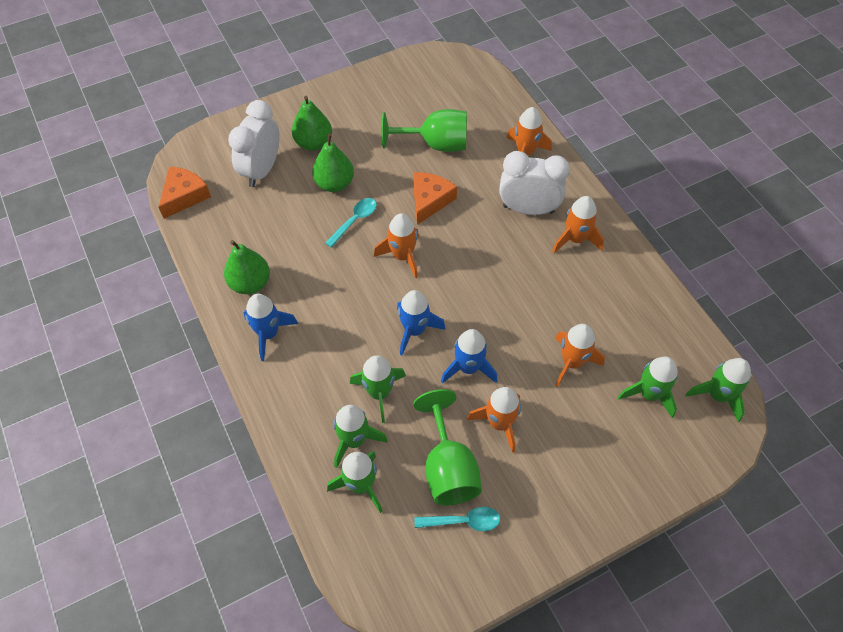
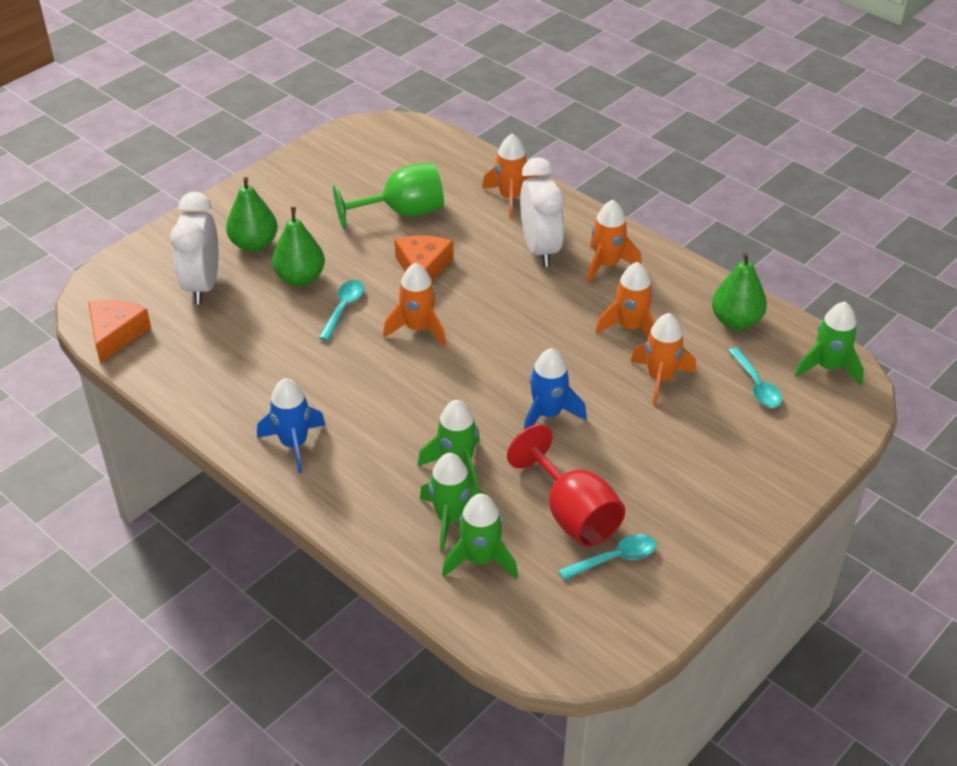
camera: 20 degrees left, 15 degrees down
green pear [224,240,270,294] -> green pear moved to [712,252,767,330]
blue rocket [397,290,446,355] -> none
green goblet [413,389,482,506] -> red goblet [507,424,625,547]
orange rocket [467,387,521,453] -> orange rocket moved to [595,262,655,337]
white clock [499,151,570,215] -> white clock turned 90 degrees clockwise [520,157,564,267]
green rocket [618,357,678,418] -> turquoise spoon [728,347,783,408]

